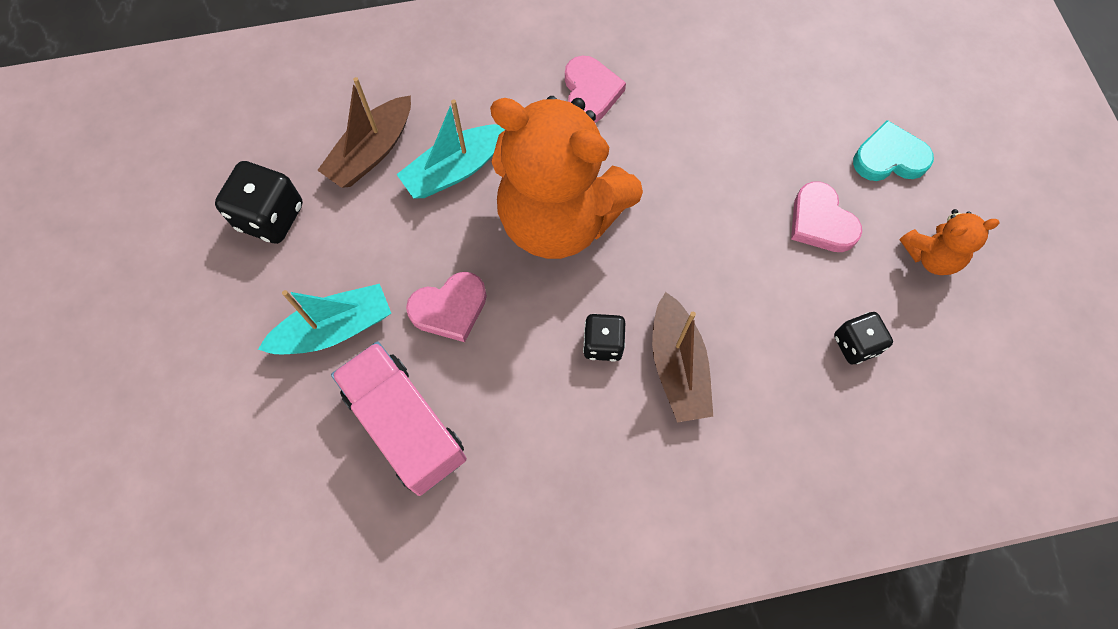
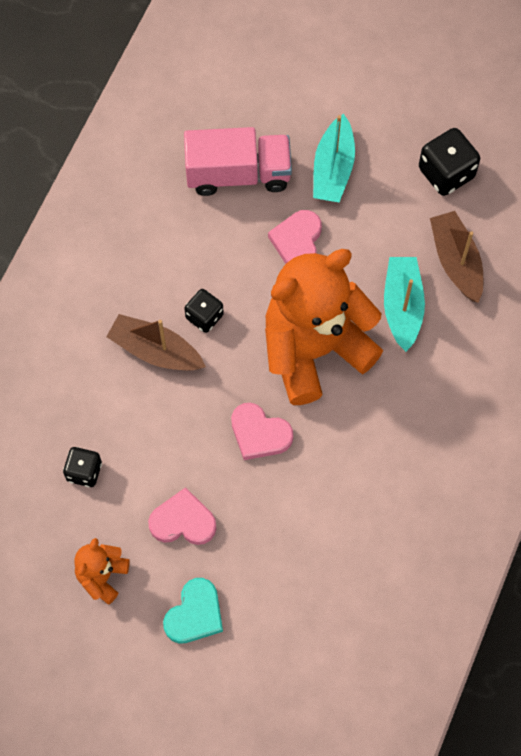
camera: 125 degrees right, 0 degrees up
pink heart [565,56,626,123] -> pink heart moved to [231,403,293,460]

